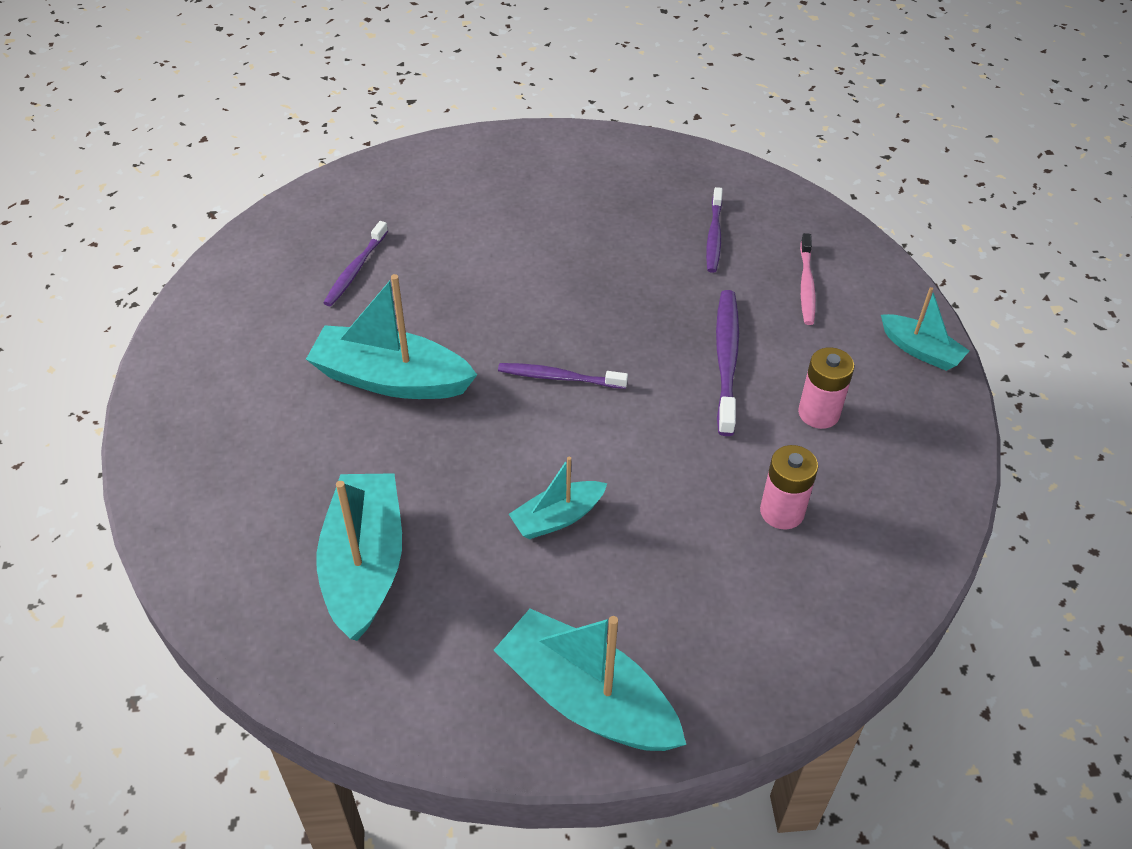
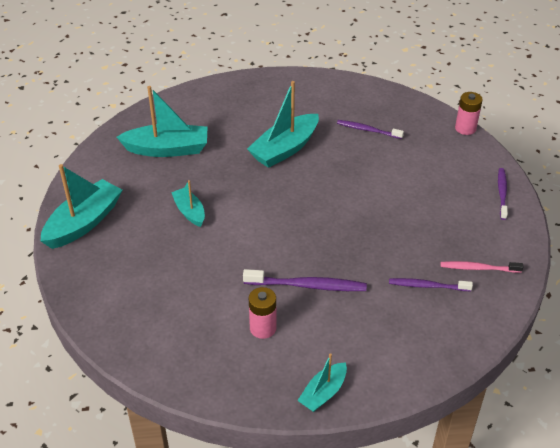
camera: 90 degrees right, 5 degrees down
turquoise boat [306,274,477,399] -> turquoise boat turned 150 degrees counterclockwise [247,81,319,168]
purple toothbrush [498,363,628,389] -> purple toothbrush moved to [498,168,508,220]
pink battery [760,445,818,529] -> pink battery moved to [455,92,483,135]
pink toothbrush [800,233,816,325] -> pink toothbrush moved to [441,261,523,273]

